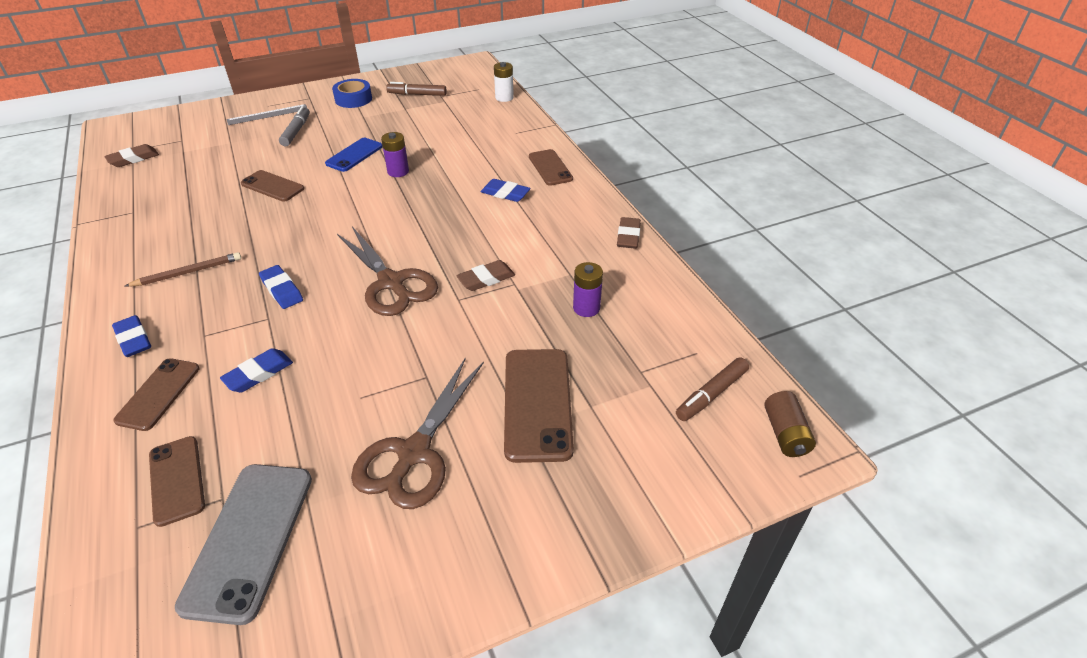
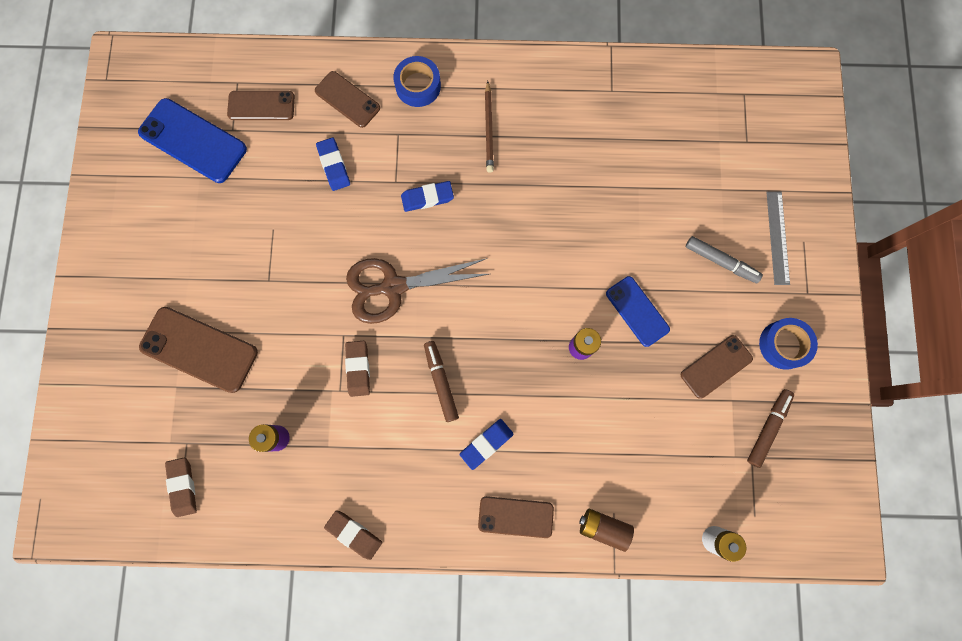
camera: 115 degrees right, 35 degrees up
brown eraser [104,144,159,167] -> brown eraser moved to [165,458,197,517]
blue eraser [112,315,151,357] -> blue tape [393,56,441,107]
grey phone [175,464,312,625] -> blue phone [138,98,247,183]
brown phone [241,170,304,202] -> brown phone moved to [681,335,753,399]
brown scissors [351,358,484,509] -> none
brown marker [676,357,749,421] -> brown marker moved to [424,341,459,422]
brown battery [764,391,816,457] -> brown battery moved to [579,508,634,552]

